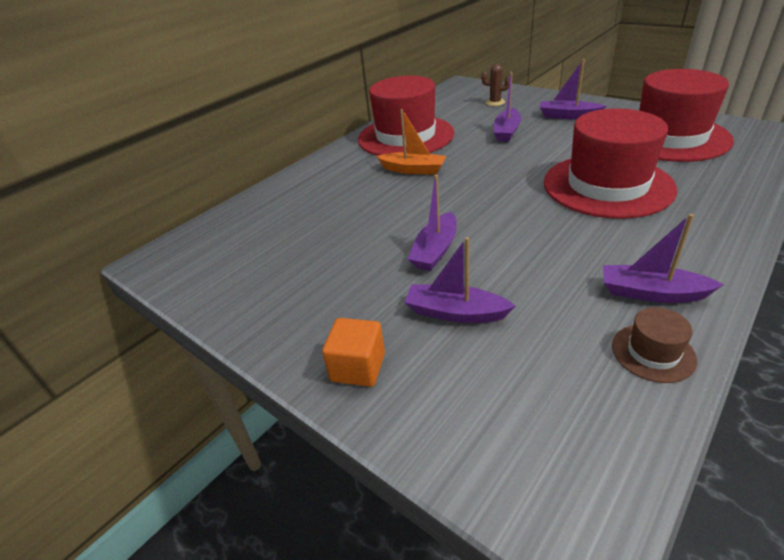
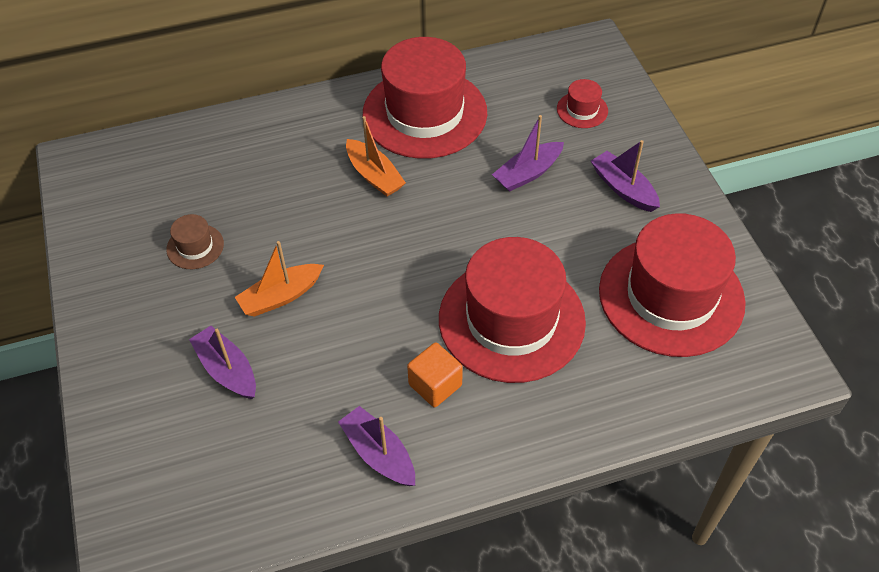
camera: 30 degrees right, 15 degrees up
orange cube [322,318,385,387] -> orange cube moved to [407,342,463,407]
purple boat [408,175,457,271] -> orange boat [235,241,324,317]
brown cactus [482,64,510,106] -> red hat [557,79,608,128]
brown hat [612,307,697,383] -> brown hat moved to [166,214,224,269]

